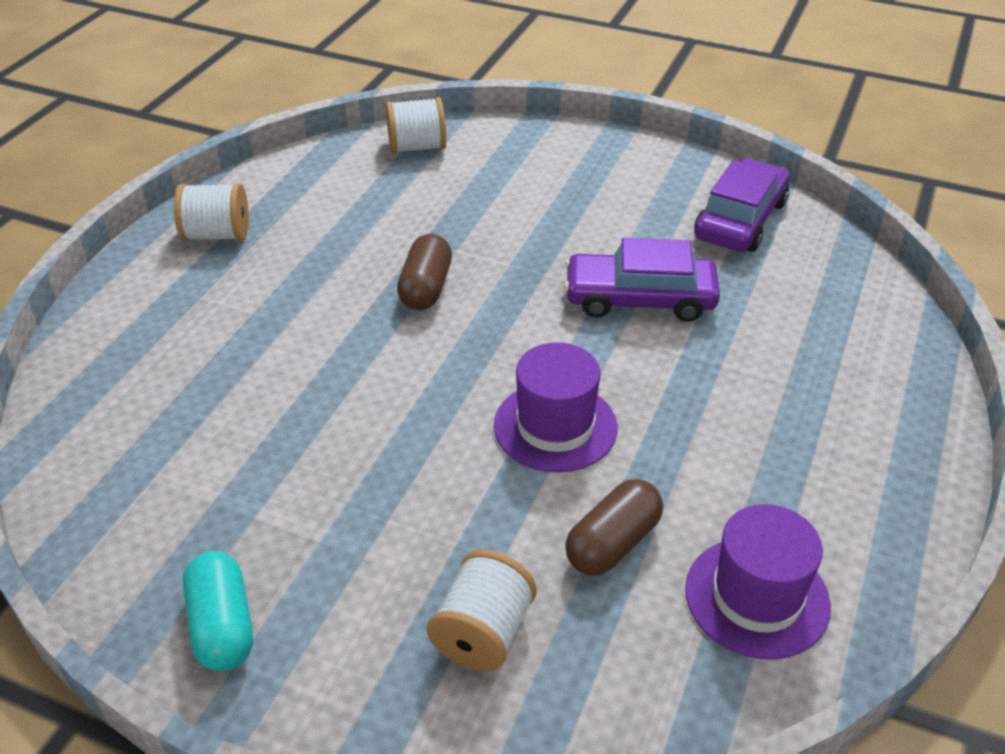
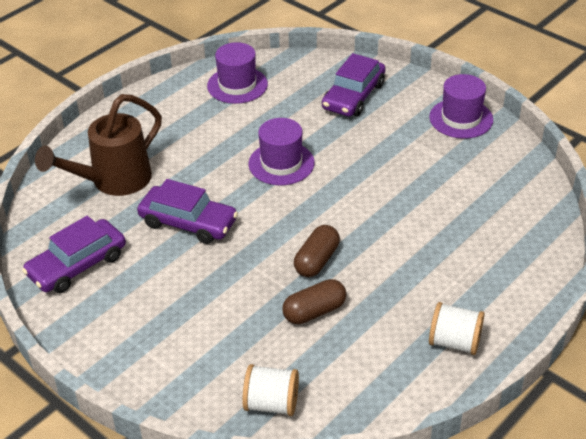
camera: 160 degrees left, 0 degrees up
turquoise capsule [183,551,253,671] -> purple hat [429,74,493,139]
white spool [427,550,537,672] -> purple car [322,53,385,117]
brown capsule [565,479,663,576] -> brown capsule moved to [282,279,346,324]
none -> brown watering can [35,94,162,196]

